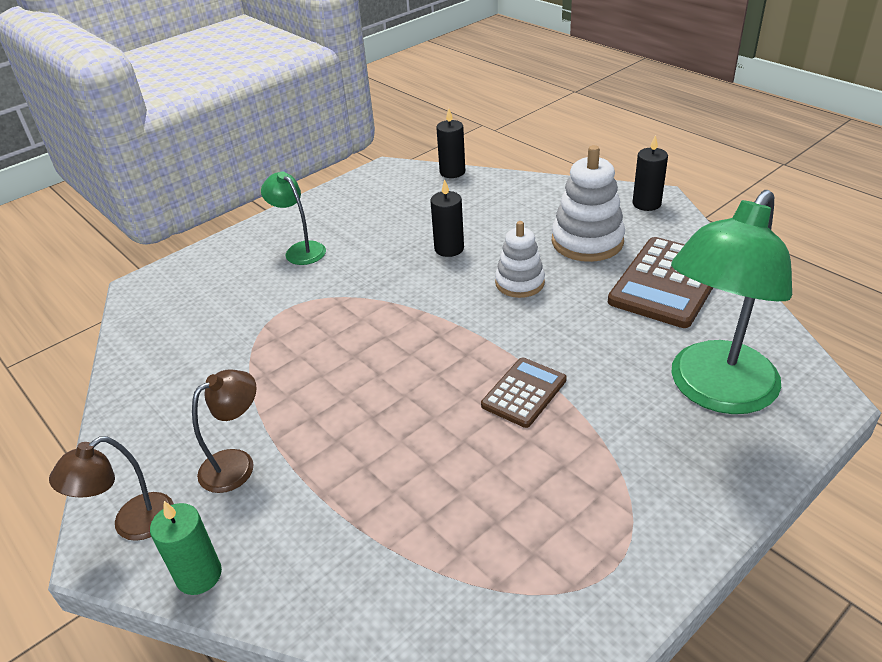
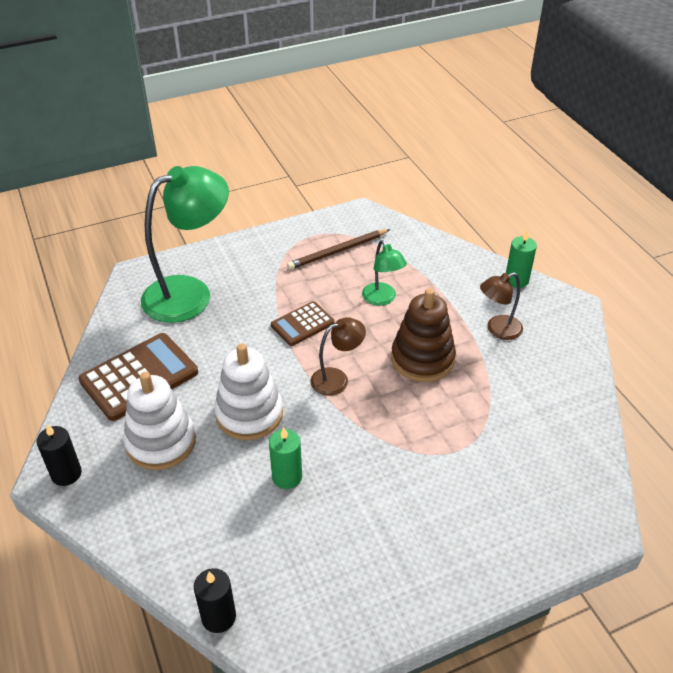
camera: 165 degrees left, 5 degrees up
brown lamp [49,436,174,541] -> brown lamp moved to [310,317,366,396]
green lamp [261,171,326,265] -> green lamp moved to [362,240,407,306]
black candle [430,179,464,257] -> green candle [269,427,302,489]
white stacking toy [495,221,545,298] -> white stacking toy [214,343,283,440], size x1.54
none -> brown pencil [287,229,390,270]
none -> brown stacking toy [391,288,456,382]

